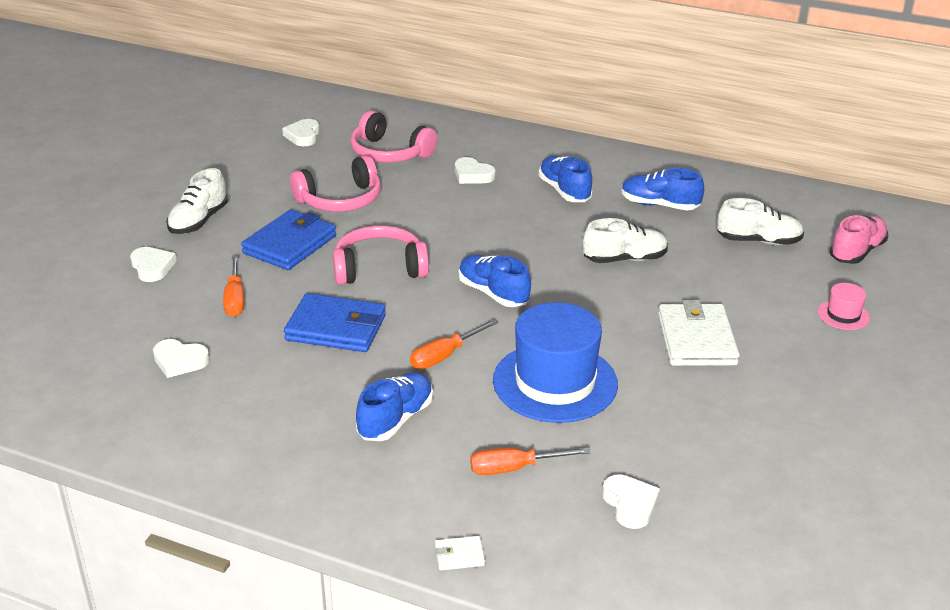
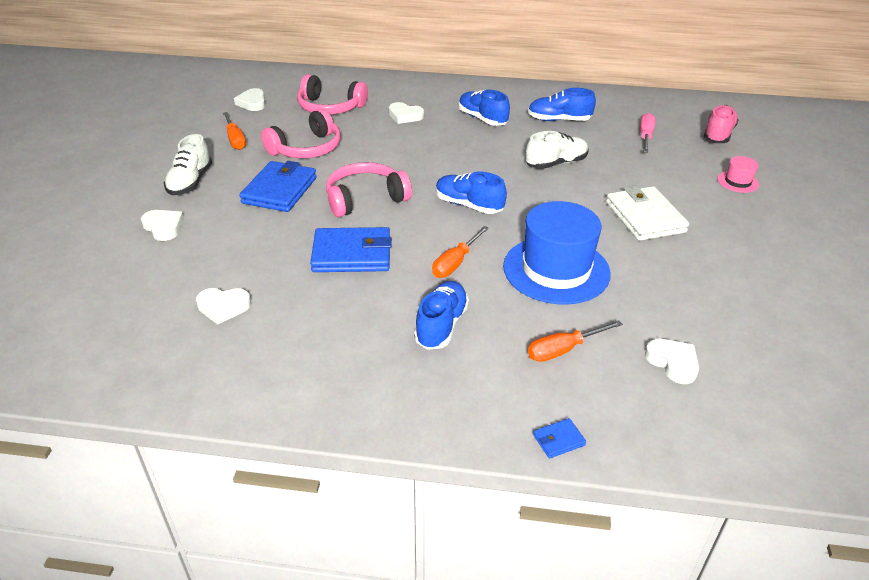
camera: 15 degrees left, 5 degrees up
orange screwdriver [223,255,244,317] -> orange screwdriver moved to [223,112,246,150]
white wallet [435,536,485,570] -> blue wallet [533,418,586,458]
white shoe [717,198,804,245] -> pink screwdriver [640,113,656,153]

